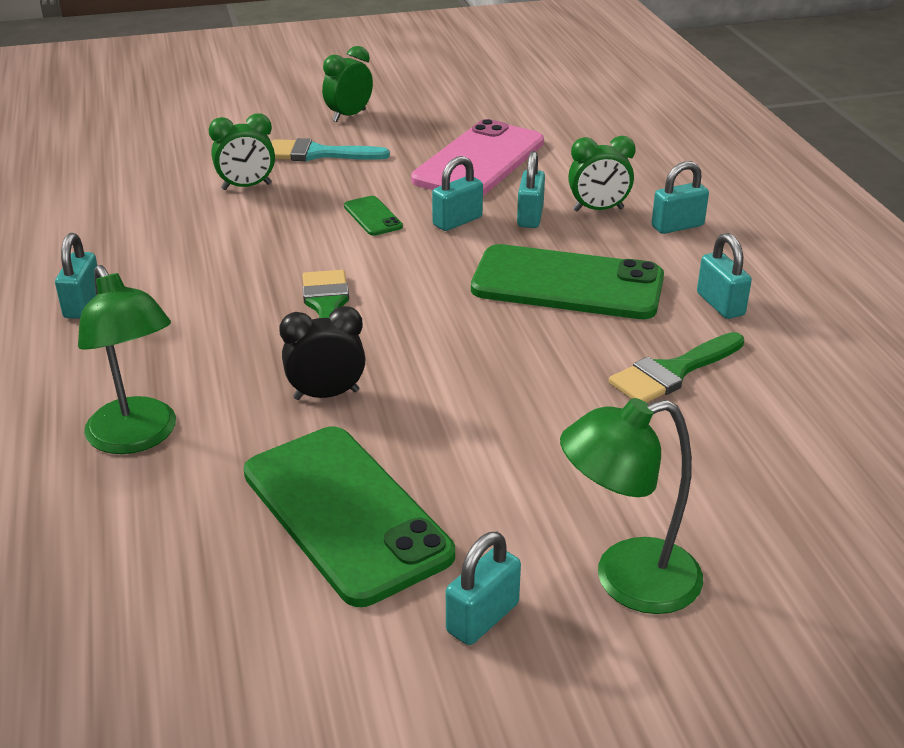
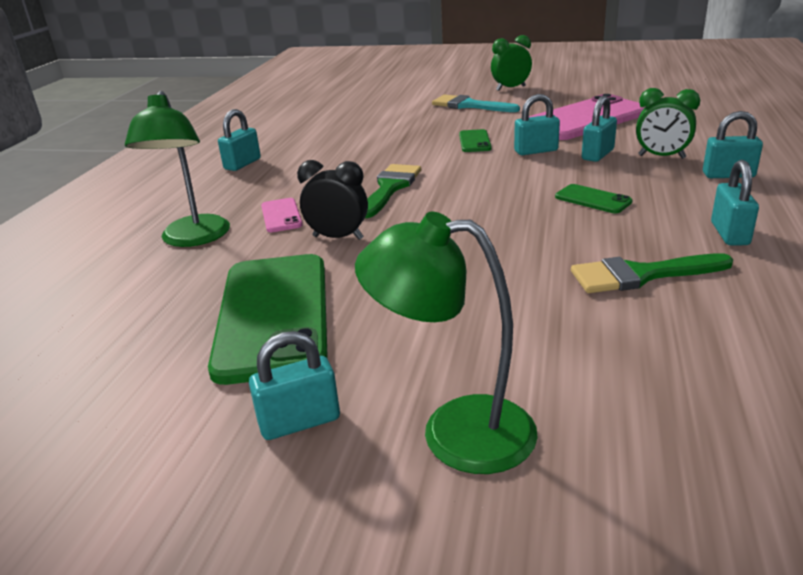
camera: 30 degrees right, 5 degrees down
green clock [209,113,275,190] -> none
green phone [471,244,664,319] -> green phone [555,184,632,213], size x0.43
none -> pink phone [261,198,303,232]

